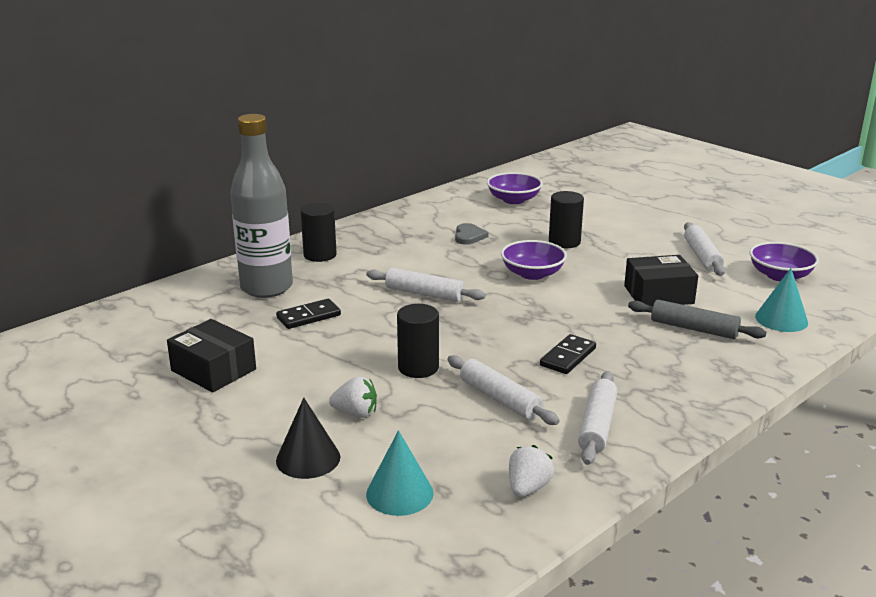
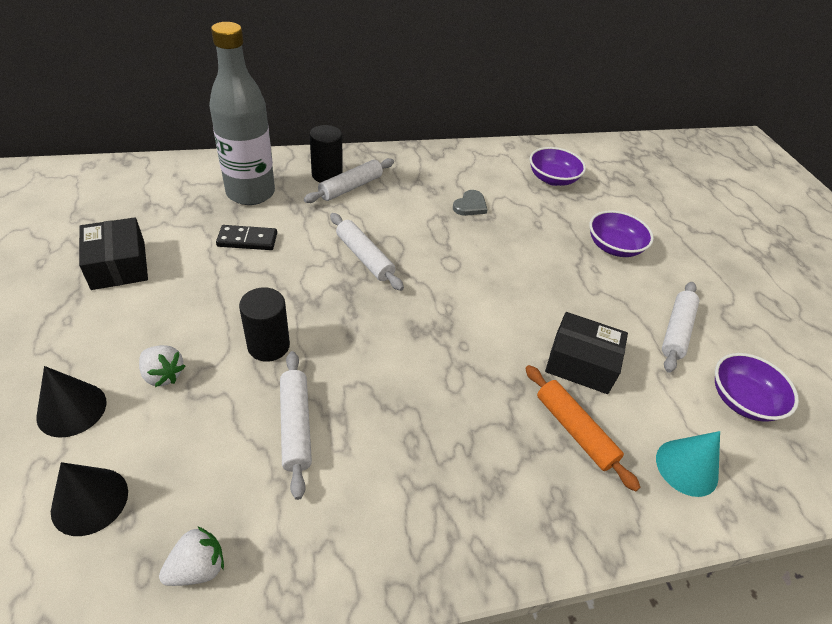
camera: 25 degrees right, 20 degrees up
turquoise cone [366,430,434,516] -> black cone [51,462,128,536]
purple bowl [501,240,567,280] -> purple bowl moved to [589,210,654,257]
black domino [540,334,596,374] -> none
black cylinder [549,191,584,248] -> none
white rolling pin [578,371,617,465] -> white rolling pin moved to [304,158,394,203]
grey rolling pin [628,300,766,339] -> orange rolling pin [525,365,640,492]

